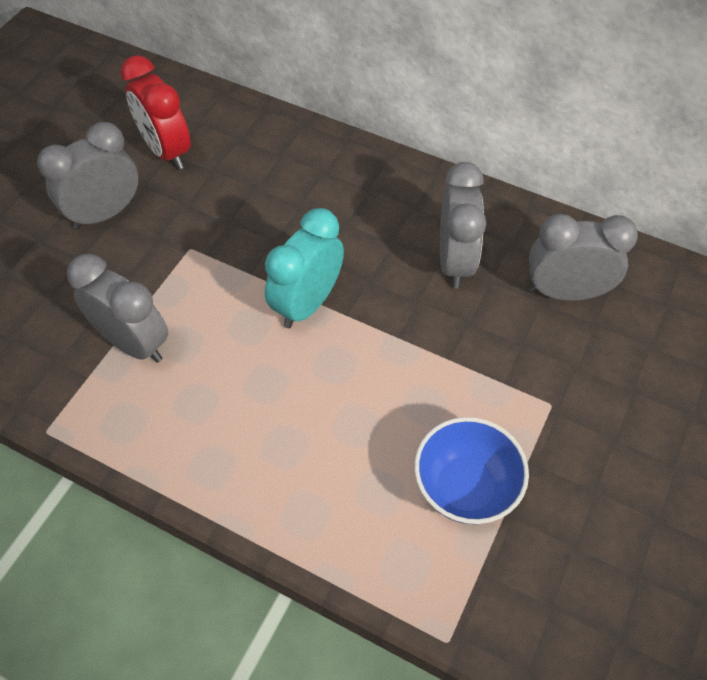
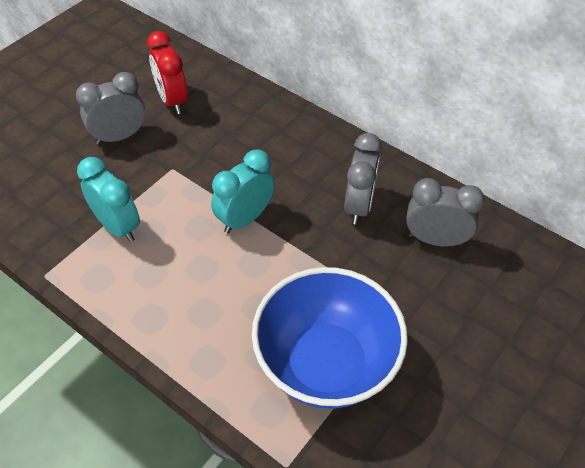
camera: 10 degrees right, 5 degrees down
grey clock [67,254,168,363] -> turquoise clock [77,157,140,242]
blue bowl [414,417,529,524] -> blue bowl [252,267,408,409], size x1.81

